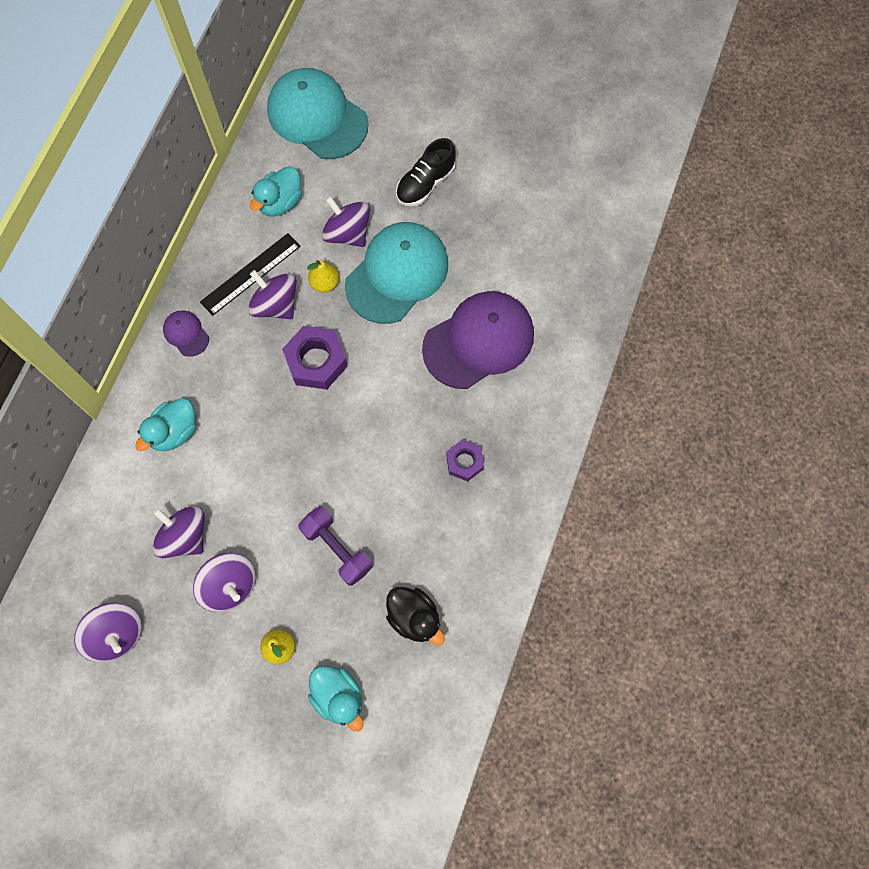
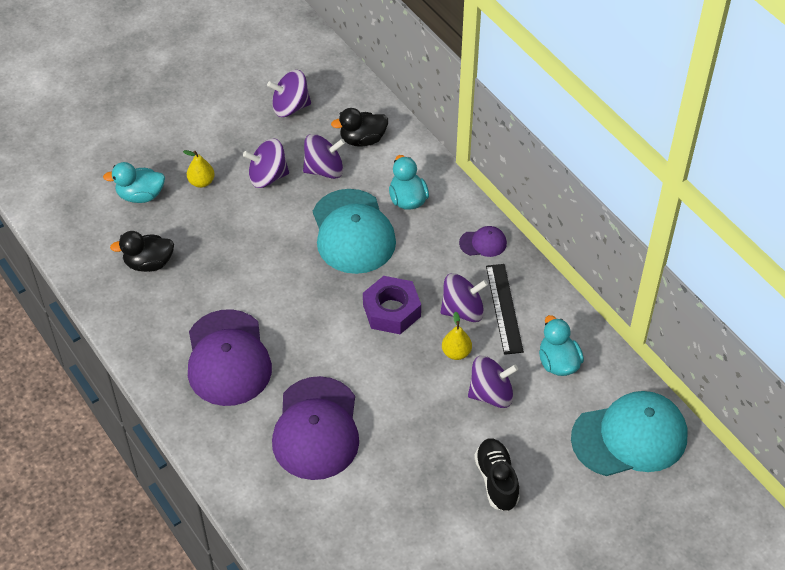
camera: 125 degrees right, 20 degrees down
purple dumbbell [298,506,373,586] -> none
turquoise cap [345,222,448,324] -> turquoise cap moved to [313,189,396,274]
purple nut [446,440,484,481] -> purple cap [188,309,272,406]
none -> black duck [331,108,388,147]

